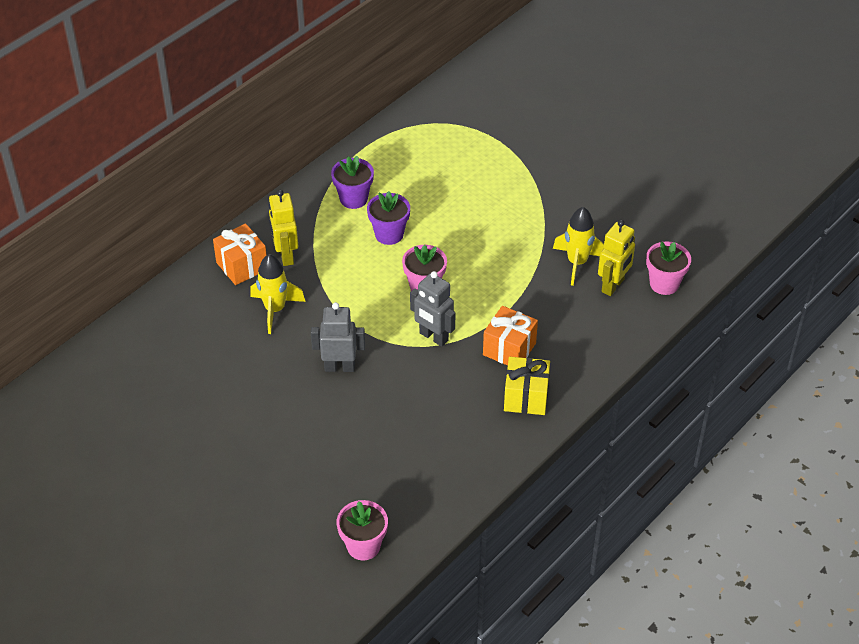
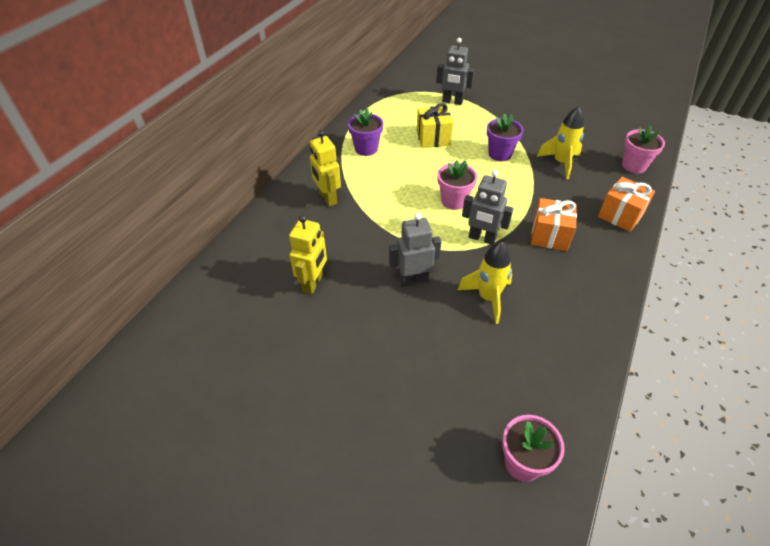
camera: 15 degrees left, 0 degrees up
orange gift [213,224,266,285] -> orange gift moved to [598,177,655,232]
yellow rocket [250,254,306,334] -> yellow rocket moved to [458,241,512,324]
purple flower pot [367,191,410,245] -> purple flower pot moved to [487,114,523,161]
yellow gift [504,357,550,415] -> yellow gift moved to [417,103,453,148]
yellow robot [598,220,635,296] -> yellow robot moved to [289,215,327,294]
none -> grey robot [436,38,474,105]

